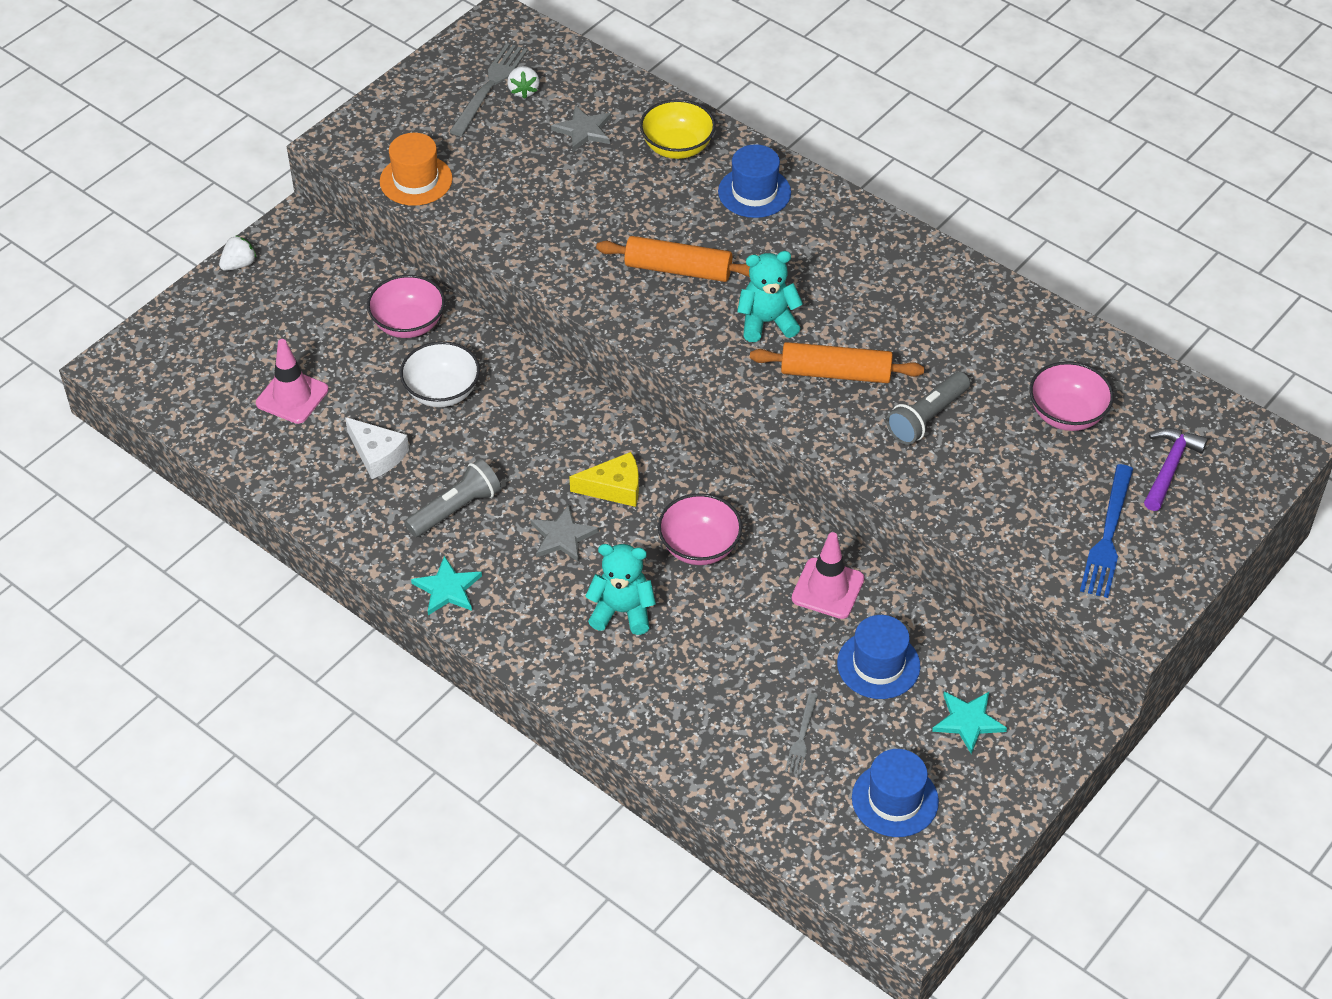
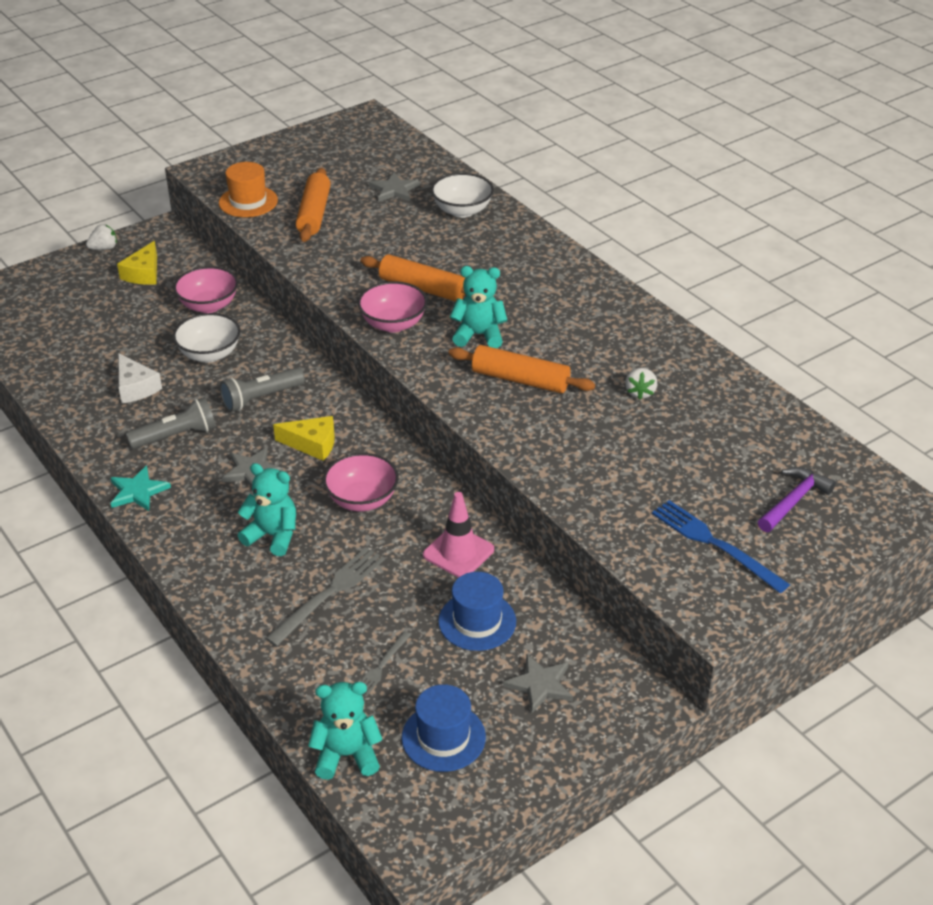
camera: 15 degrees right, 10 degrees down
pink traffic cone [256,339,329,424] -> none
grey fork [449,43,528,136] -> grey fork moved to [265,547,385,646]
white strawberry [507,66,539,99] -> white strawberry moved to [625,368,657,400]
yellow bowl [640,99,716,159] -> white bowl [431,173,494,218]
blue hat [718,144,791,218] -> none
grey flashlight [886,372,970,445] -> grey flashlight moved to [220,368,305,412]
turquoise star [932,691,1007,754] -> grey star [503,654,573,713]
pink bowl [1029,361,1114,431] -> pink bowl moved to [358,281,427,332]
blue fork [1080,464,1133,598] -> blue fork turned 105 degrees clockwise [652,500,790,593]
none -> yellow cheese [117,241,157,285]
none -> orange rolling pin [296,168,331,242]
none -> turquoise teddy bear [308,682,383,780]

